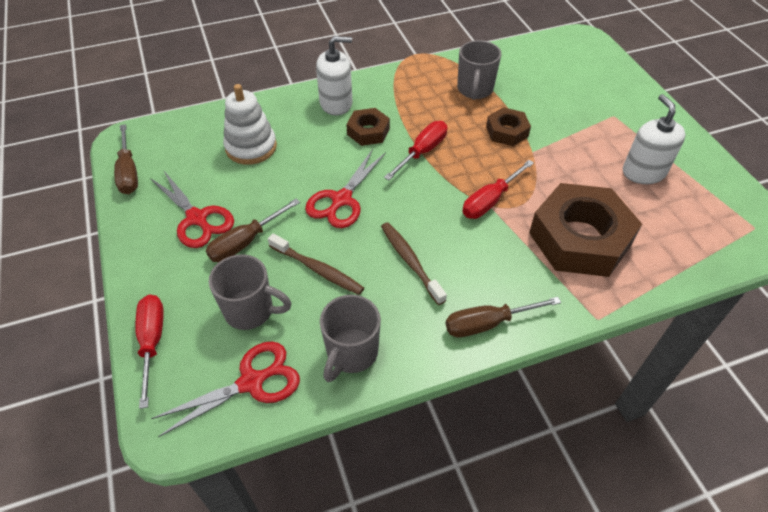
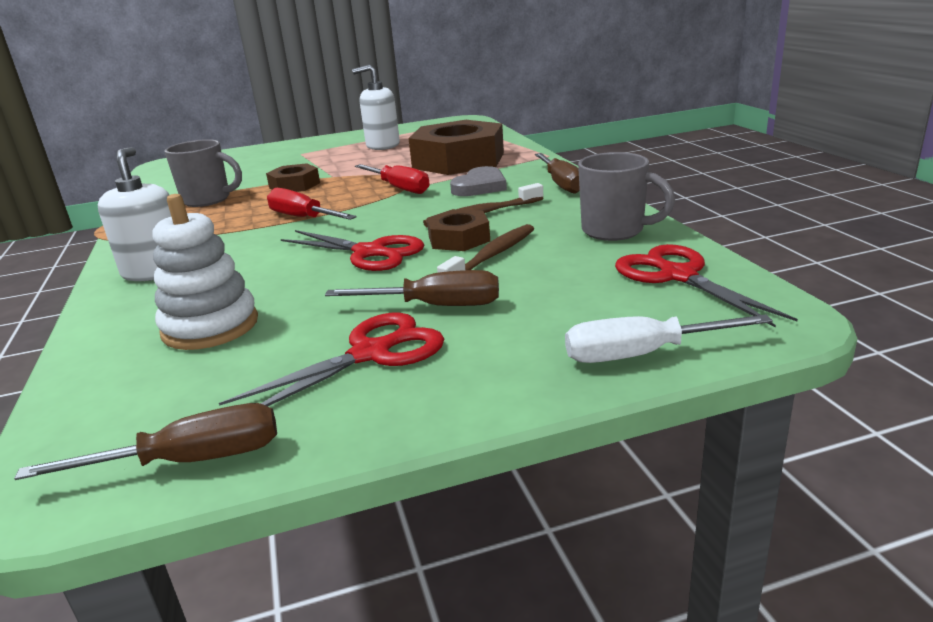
camera: 85 degrees left, 25 degrees down
red screwdriver [135,295,164,409] -> white screwdriver [565,314,773,363]
brown screwdriver [206,199,300,262] -> brown screwdriver turned 45 degrees counterclockwise [325,270,499,306]
grey mug [209,254,291,330] -> none
brown nut [346,108,390,146] -> brown nut moved to [427,209,490,251]
none -> grey heart [450,166,507,196]

